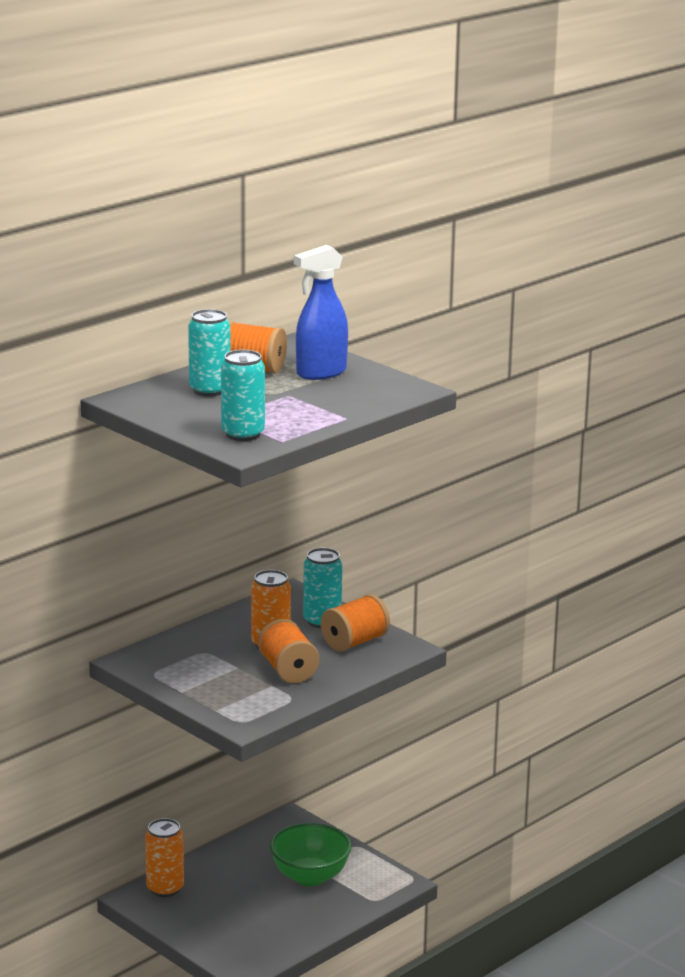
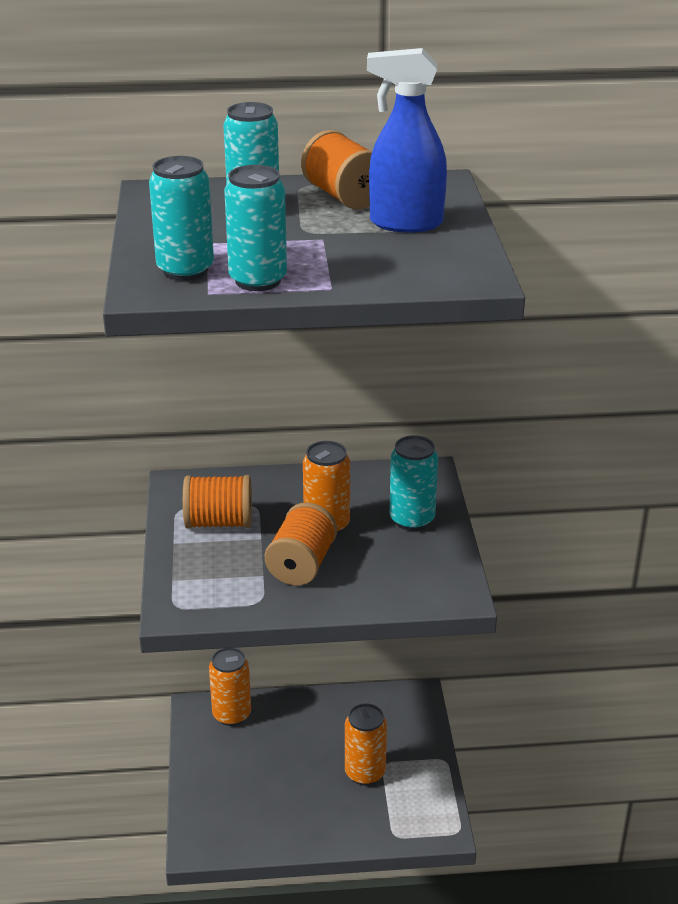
camera: 40 degrees right, 10 degrees up
green bowl [270,823,352,886] -> orange can [345,703,387,785]
orange spool [321,594,390,652] -> orange spool moved to [183,475,252,529]
none -> turquoise can [224,165,287,291]

